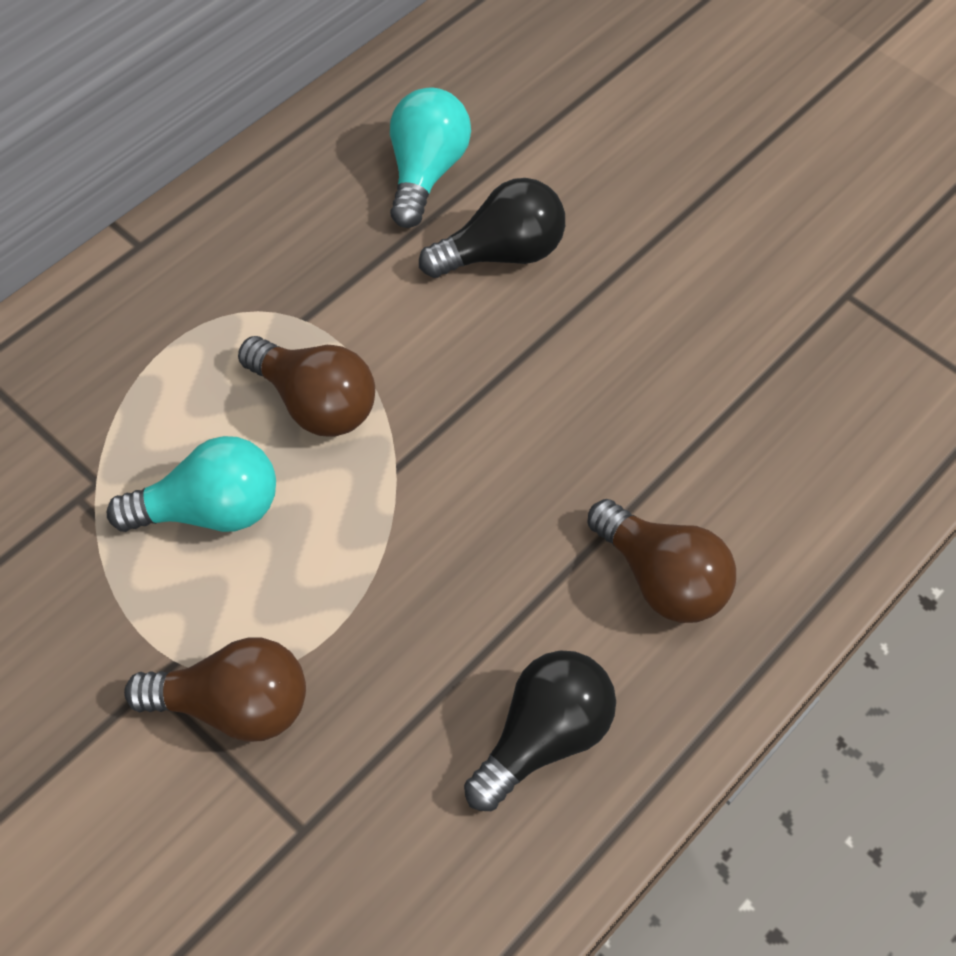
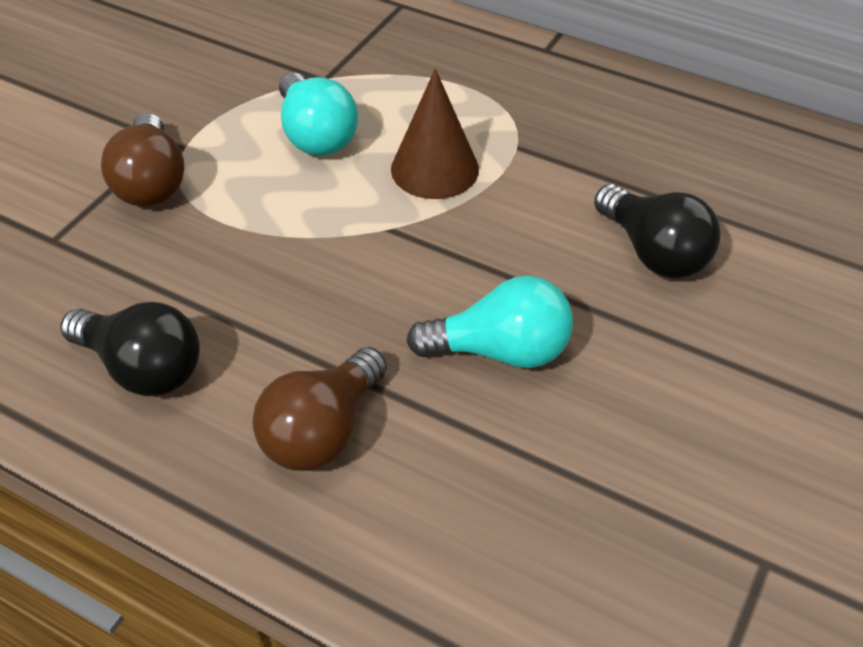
camera: 80 degrees right, 10 degrees down
brown light bulb [238,336,375,437] -> brown cone [391,69,479,199]
turquoise light bulb [390,88,471,228] -> turquoise light bulb moved to [406,276,573,368]

